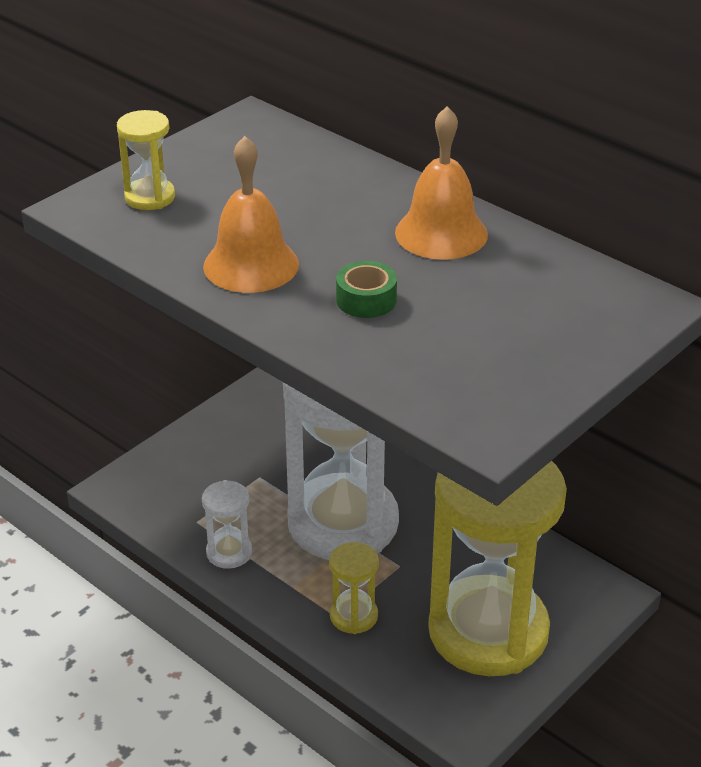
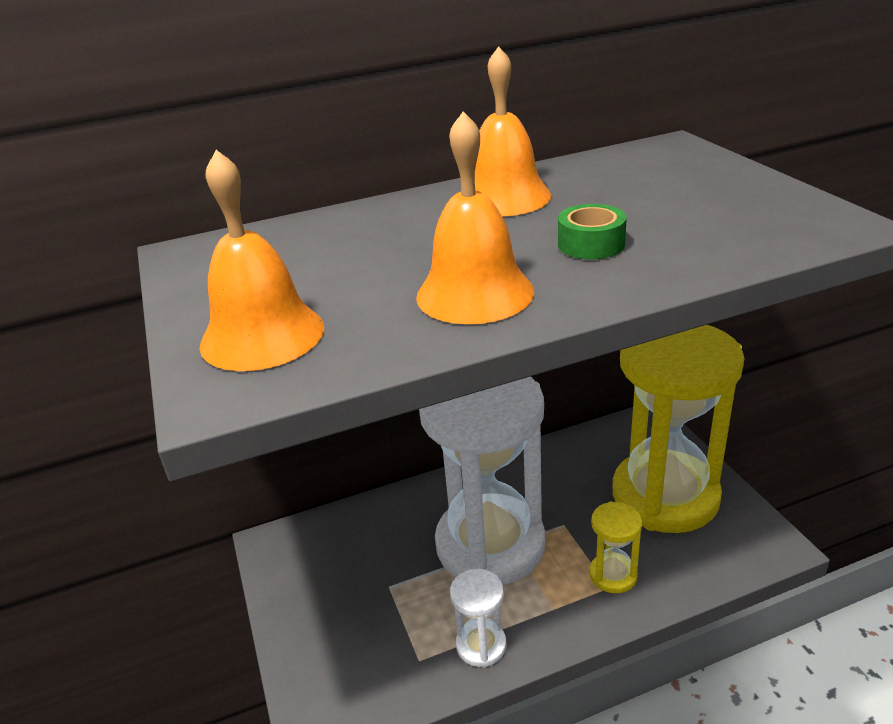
camera: 60 degrees left, 5 degrees down
yellow hourglass [117,110,175,210] -> orange bell [200,150,324,371]

